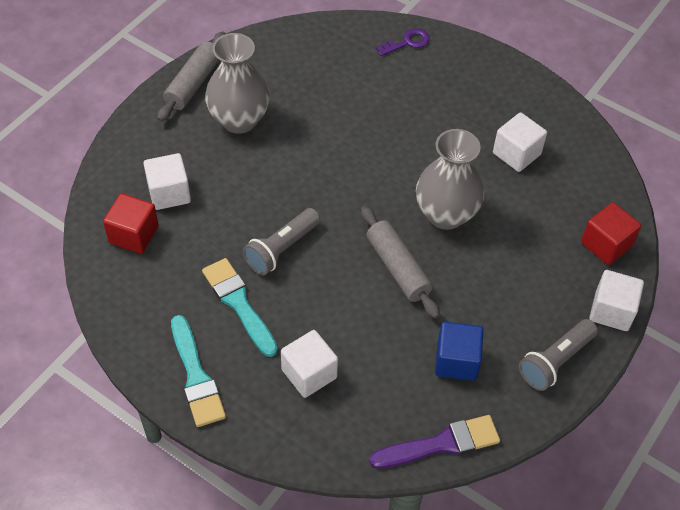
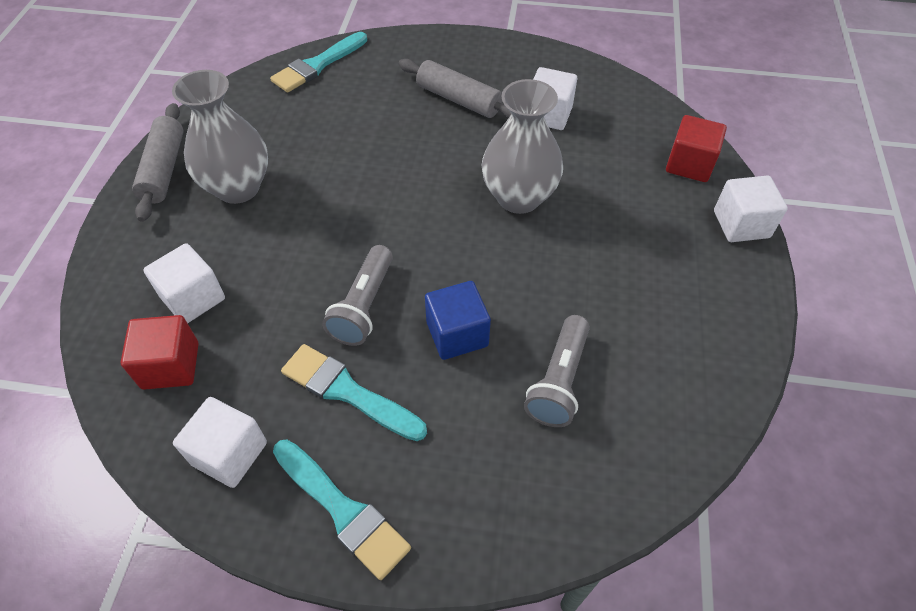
camera: 25 degrees left, 0 degrees up
white cube [281,330,338,398] -> white cube moved to [173,397,267,488]
grey rolling pin [361,206,440,319] -> grey rolling pin moved to [399,59,512,118]
purple brush [369,415,500,468] -> none
purple key [376,28,430,56] -> none
blue cube [435,322,483,381] -> blue cube moved to [425,281,491,360]
grey flashlight [519,319,598,391] -> grey flashlight moved to [524,315,590,427]
none -> turquoise brush [270,32,367,93]

